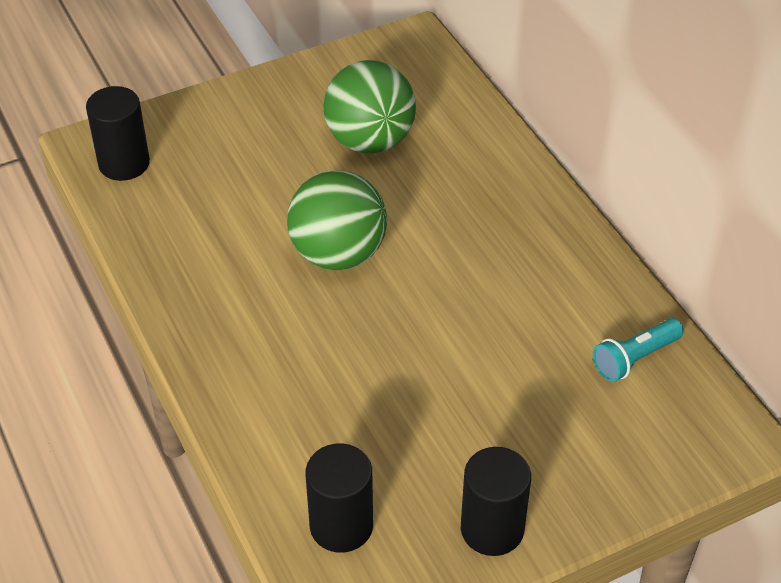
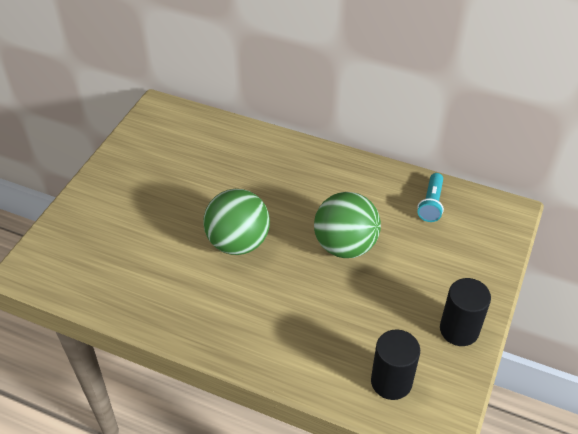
camera: 40 degrees left, 0 degrees up
black cylinder [86,86,150,181] -> none
green ball [323,60,416,153] -> green ball moved to [314,192,381,258]

